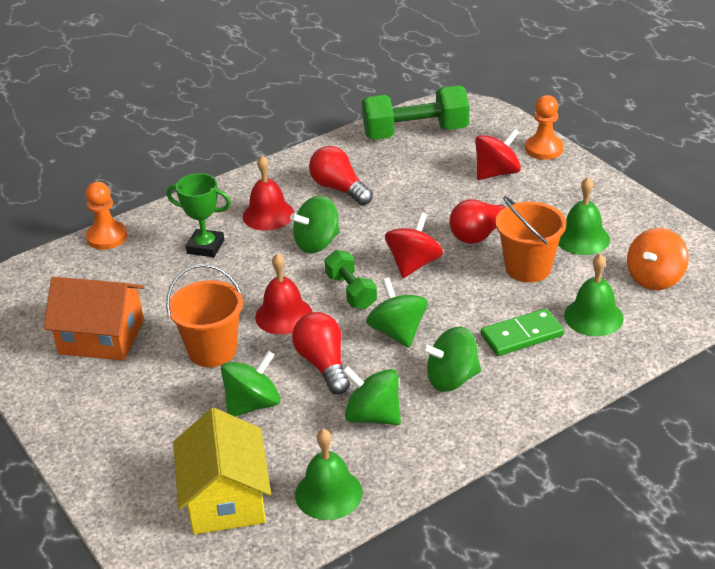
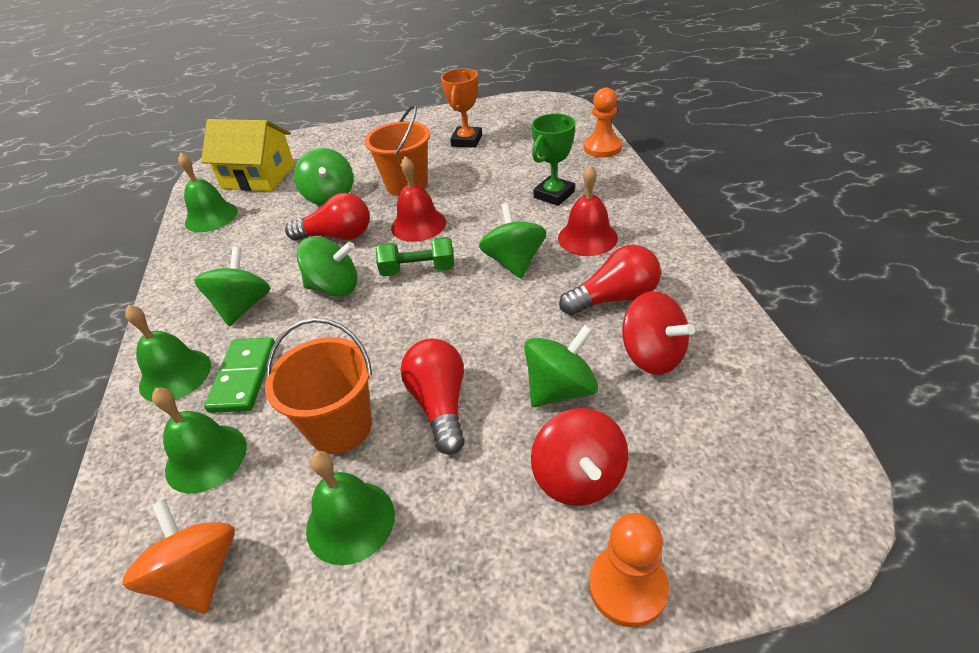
camera: 115 degrees right, 5 degrees up
orange house [44,277,145,361] -> orange trophy [441,68,482,148]
green spinning top [342,366,401,425] -> green spinning top moved to [524,325,598,407]
green dumbbell [362,85,469,140] -> none
red spinning top [385,212,443,278] -> red spinning top moved to [622,291,695,375]
none -> green bell [125,305,211,402]

